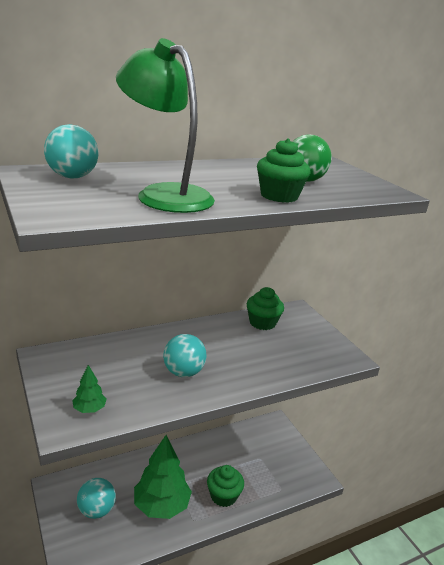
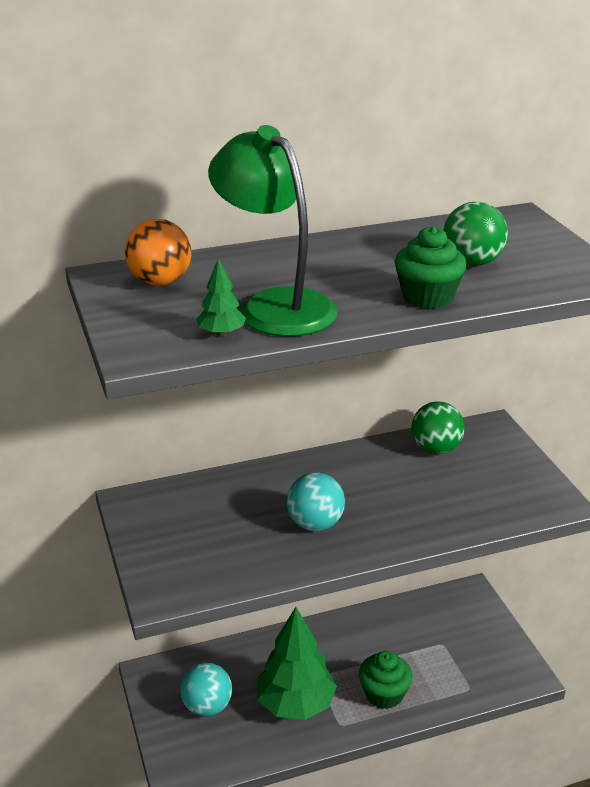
camera: 10 degrees right, 5 degrees up
turquoise ball [44,124,99,178] -> orange ball [125,219,192,286]
green tree [72,365,106,413] -> green tree moved to [196,258,246,337]
green cupcake [247,287,284,330] -> green ball [411,401,465,454]

